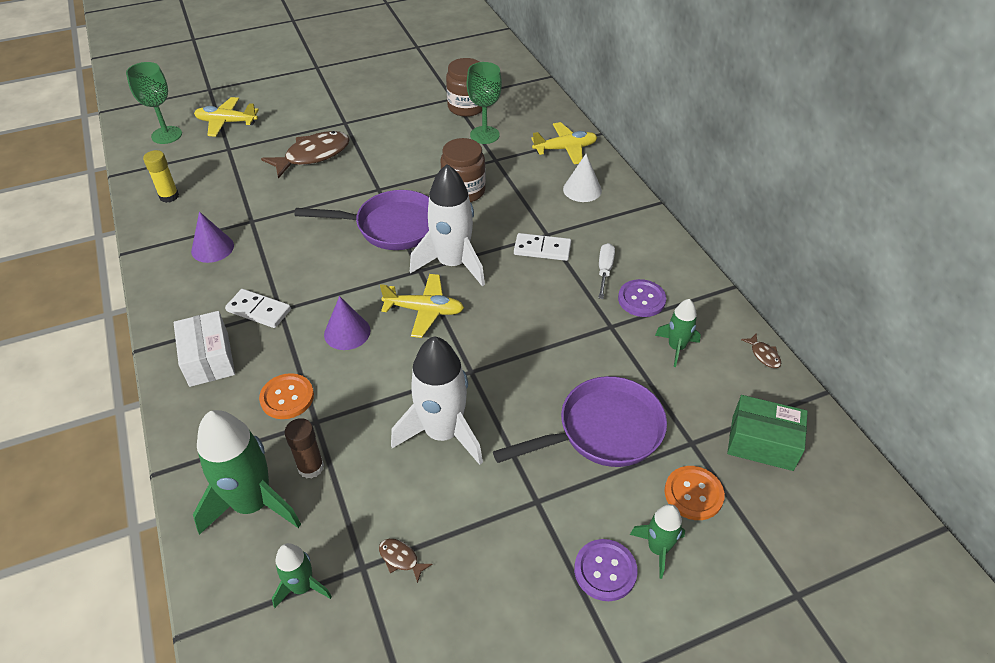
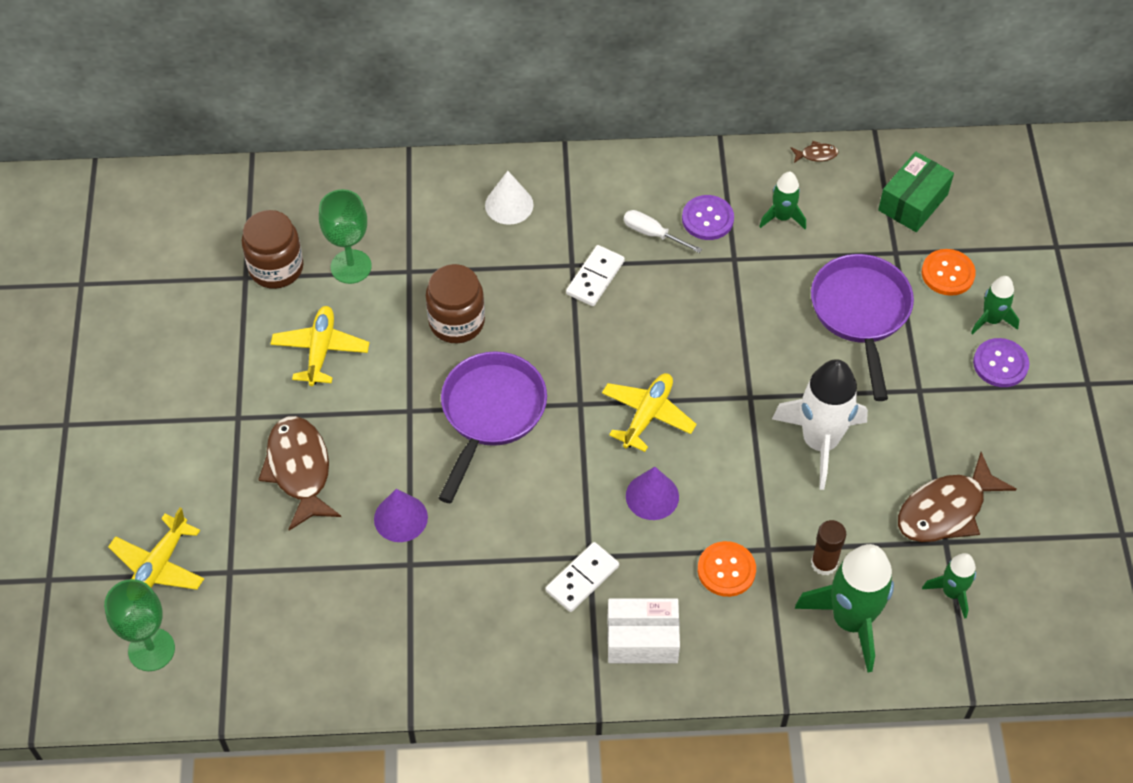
camera: 70 degrees left, 10 degrees up
yellow glue stick [143,150,179,203] -> none
purple cone [191,212,234,263] -> purple cone moved to [374,489,428,542]
brown fish [379,539,433,583] -> brown fish [898,452,1016,542], size x2.41
white rocket [410,164,485,286] -> none
yellow plane [531,122,597,164] -> yellow plane moved to [271,306,370,386]

